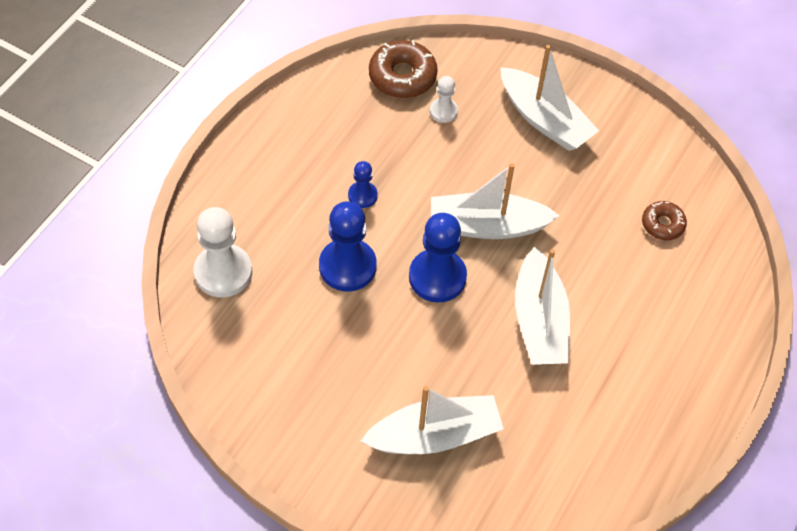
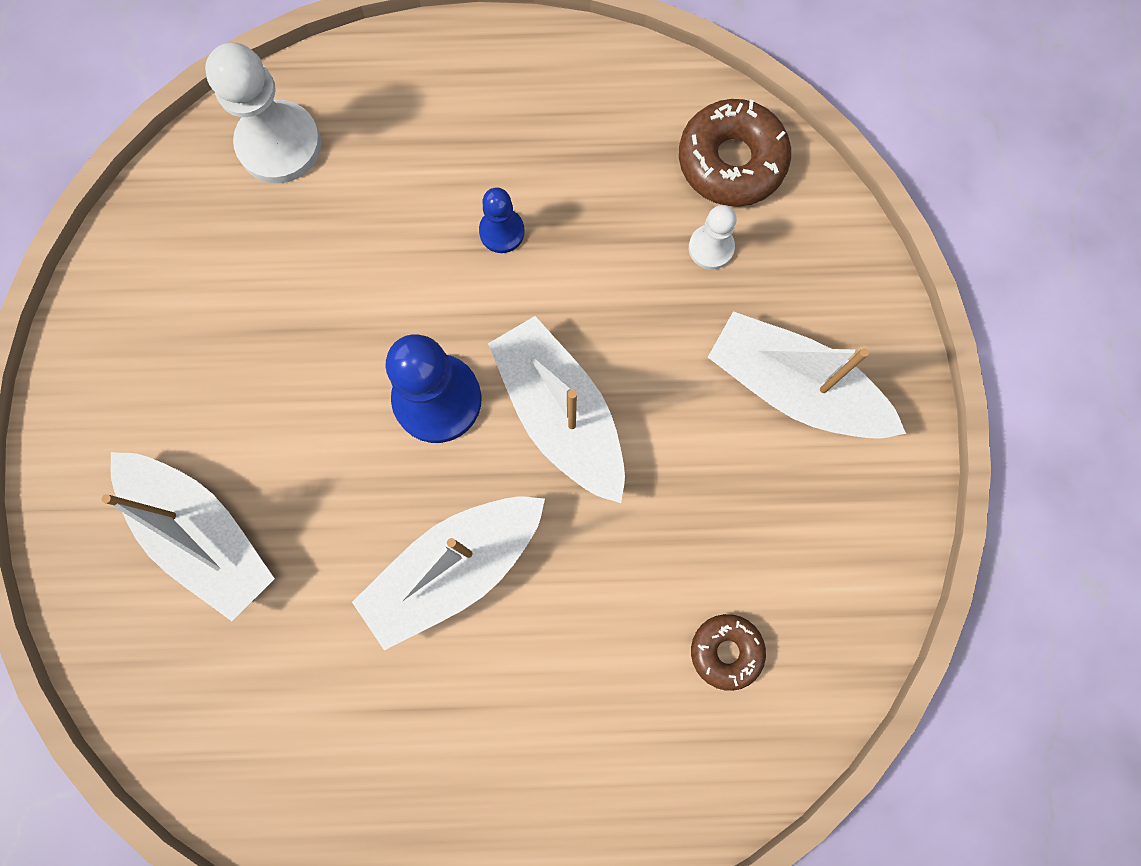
camera: 60 degrees right, 20 degrees up
blue pawn [319,201,377,292] -> none
white boat [500,45,599,151] -> white boat turned 105 degrees clockwise [708,311,906,439]

